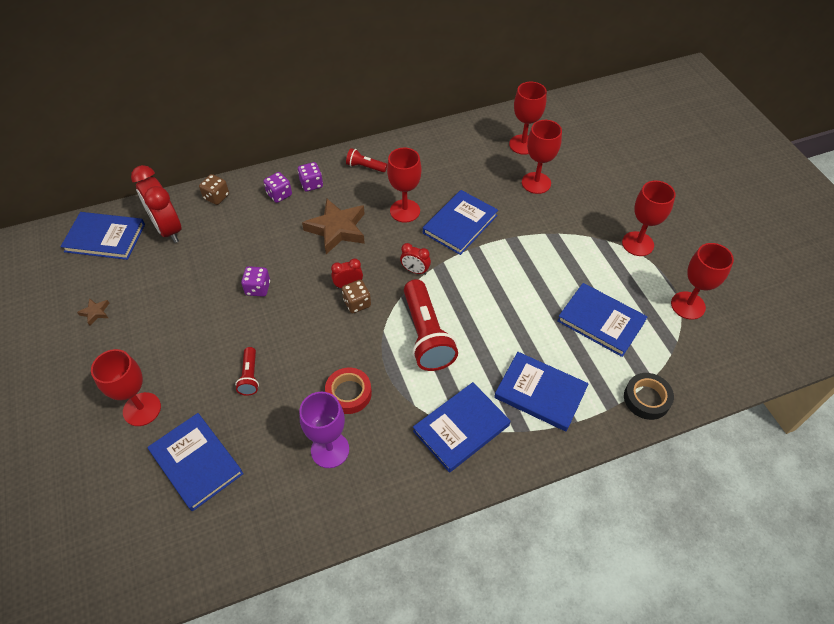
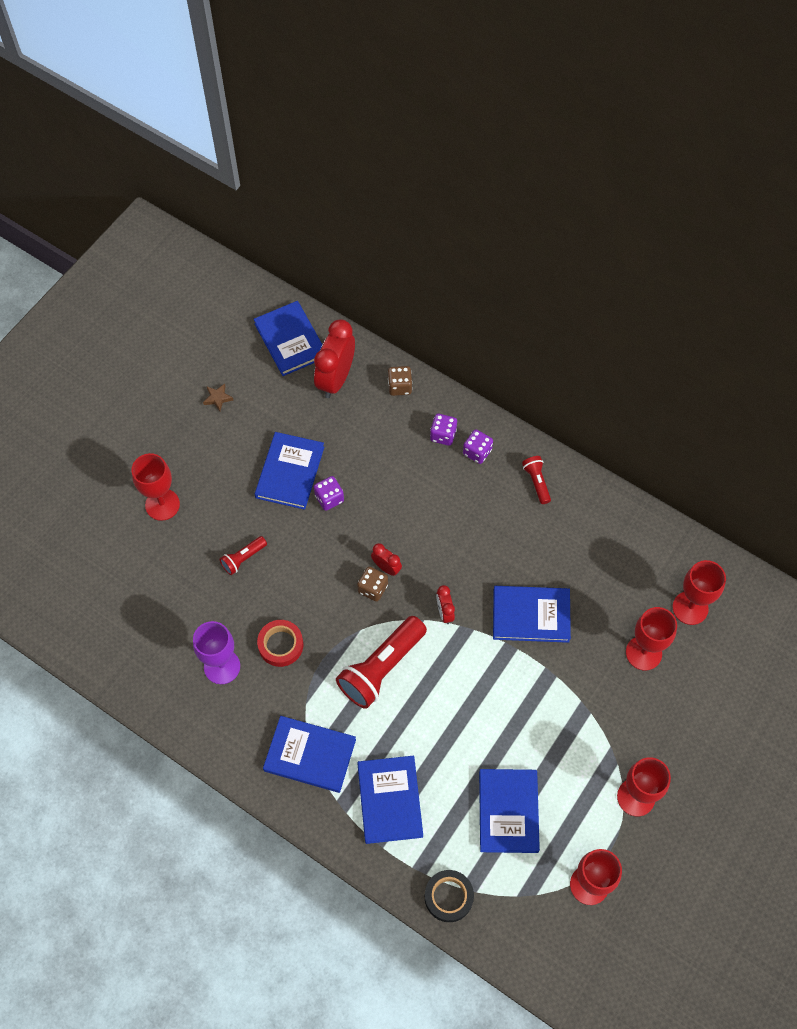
camera: 55 degrees right, 10 degrees up
blue book [148,413,244,511] -> blue book moved to [255,432,324,510]
brown star [302,198,365,254] -> none
red goblet [387,147,422,223] -> none

